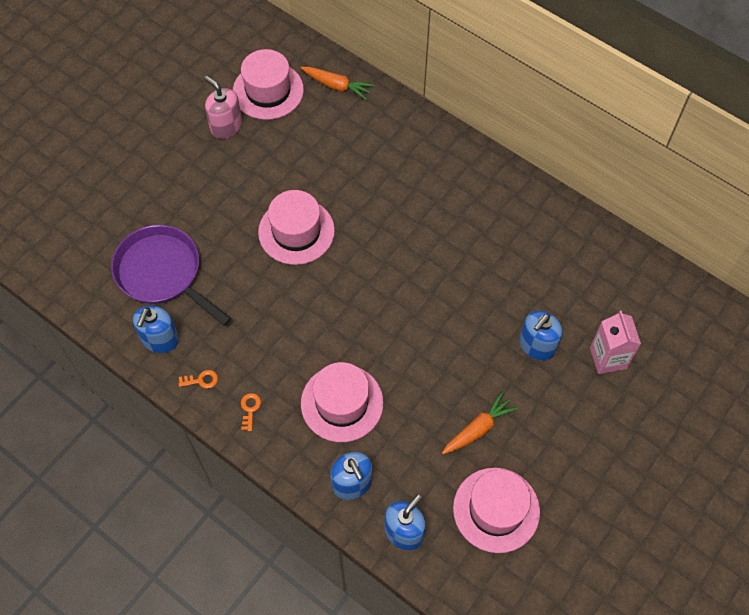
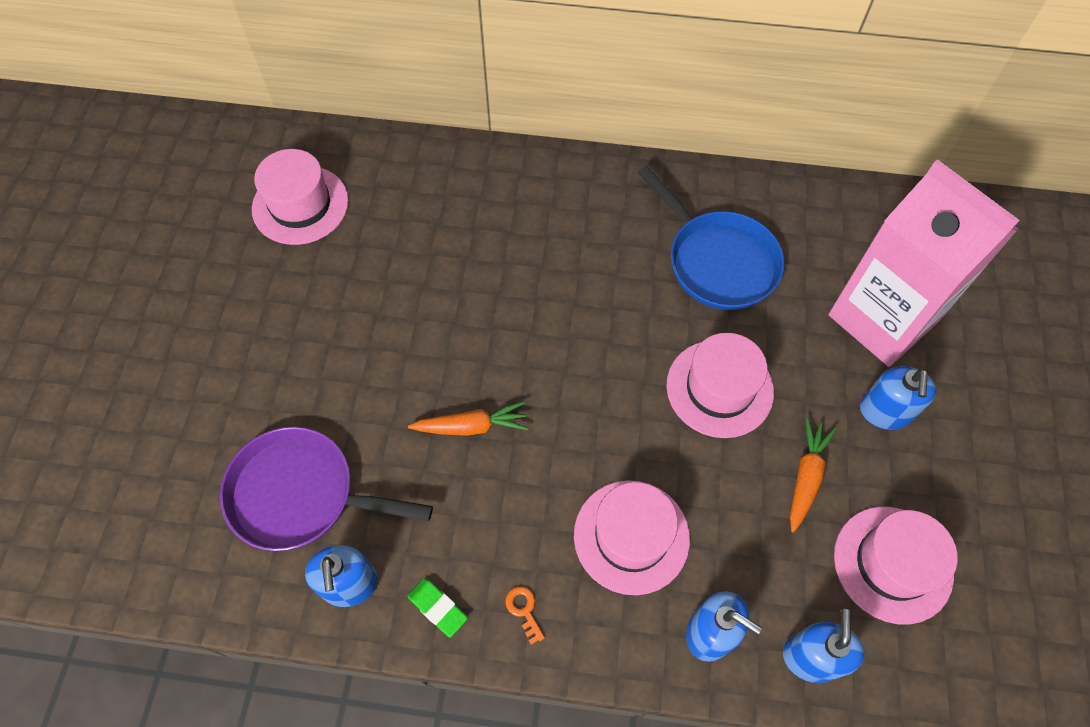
camera: 30 degrees left, 0 degrees up
orange key [178,370,218,389] -> green eraser [407,578,468,637]
pink soap dispenser [204,76,242,139] -> none
pink hat [258,190,335,265] -> pink hat moved to [666,333,774,438]
orange carrot [301,67,374,100] -> orange carrot moved to [408,401,528,436]
blue soap dispenser [519,311,562,361] -> blue soap dispenser moved to [860,366,936,430]
pink carton [590,311,641,374] -> pink carton [828,159,1020,367], size x2.07
none -> blue pan [638,166,784,310]

